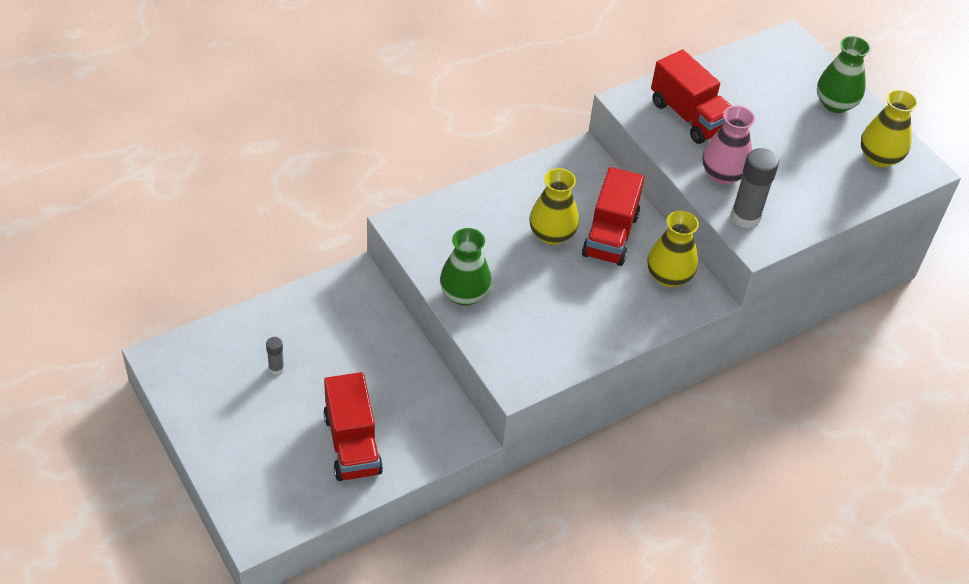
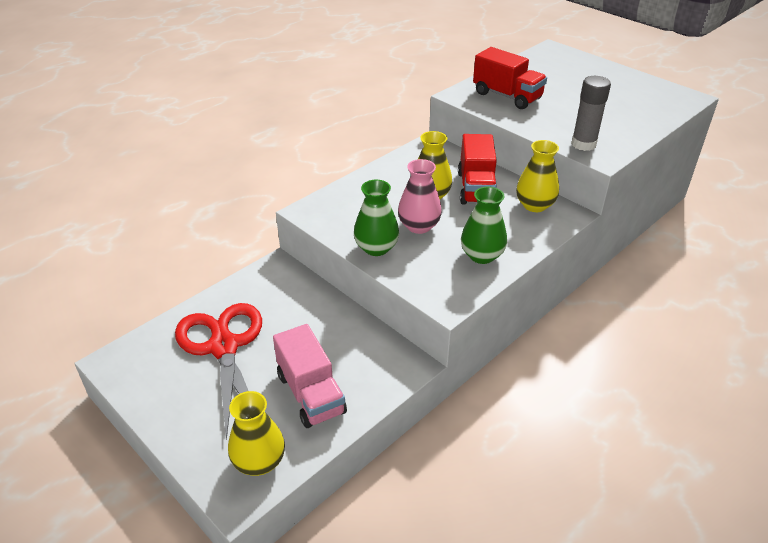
camera: 10 degrees left, 10 degrees down
grey glue stick [266,337,284,375] -> red scissors [175,303,262,440]
red truck [323,372,383,481] -> pink truck [273,324,347,428]
pink vase [703,106,755,185] -> pink vase moved to [398,159,442,234]
green vase [817,36,871,113] -> green vase moved to [461,187,507,264]
yellow vase [861,89,918,167] -> yellow vase moved to [228,391,285,476]

